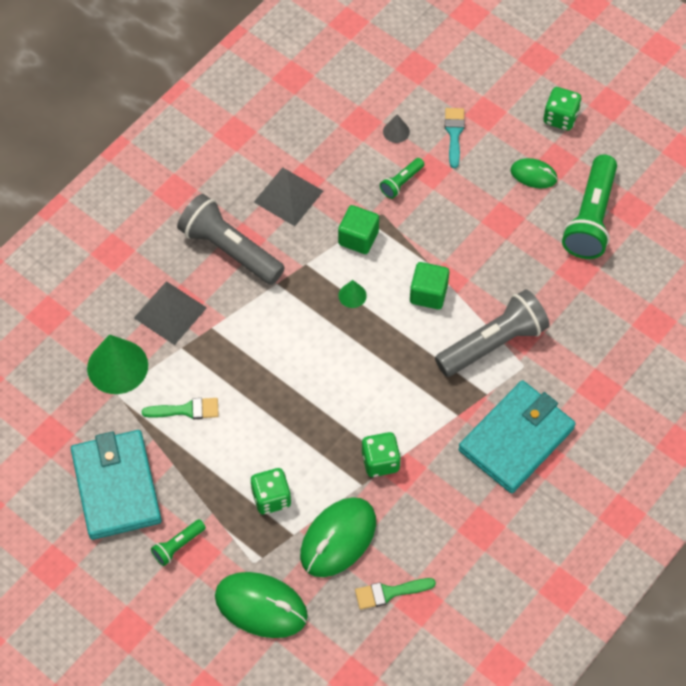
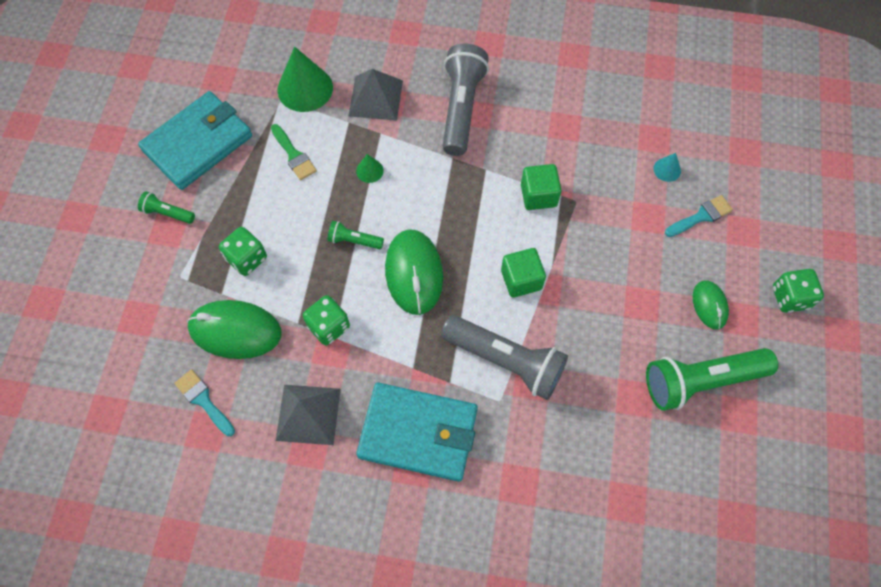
camera: 60 degrees right, 5 degrees up
green mouse [215,572,308,638] -> green mouse moved to [385,229,443,315]
grey pyramid [254,167,323,226] -> grey pyramid moved to [276,385,341,445]
green cone [338,280,367,308] -> green cone moved to [356,154,384,183]
green brush [355,578,436,610] -> turquoise brush [174,369,235,436]
green flashlight [380,158,424,199] -> green flashlight moved to [328,221,384,249]
grey cone [383,115,410,143] -> turquoise cone [653,153,681,182]

